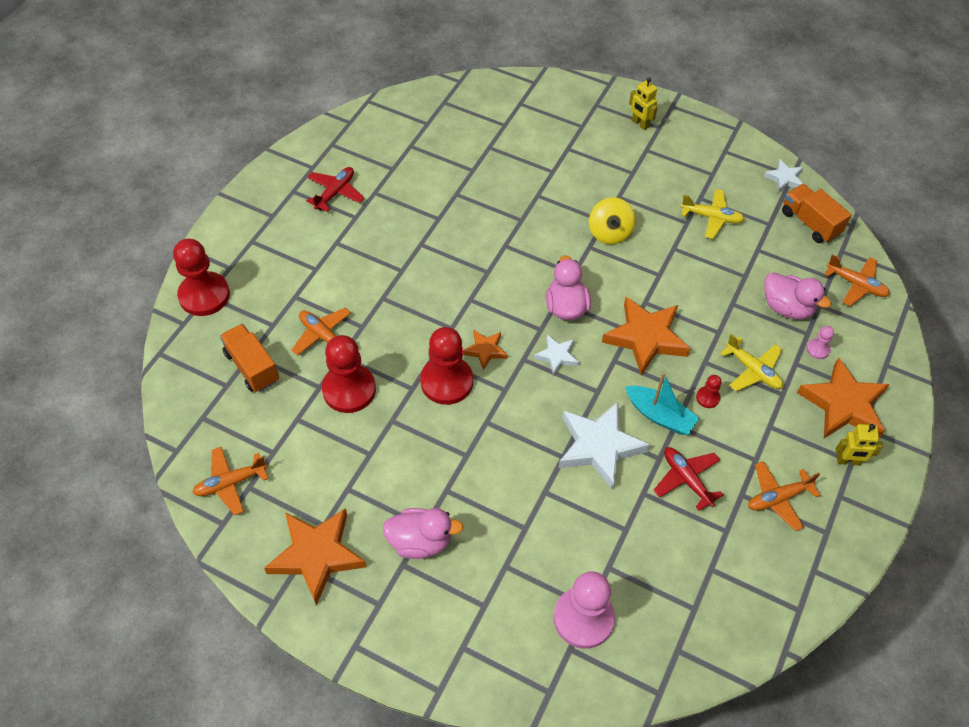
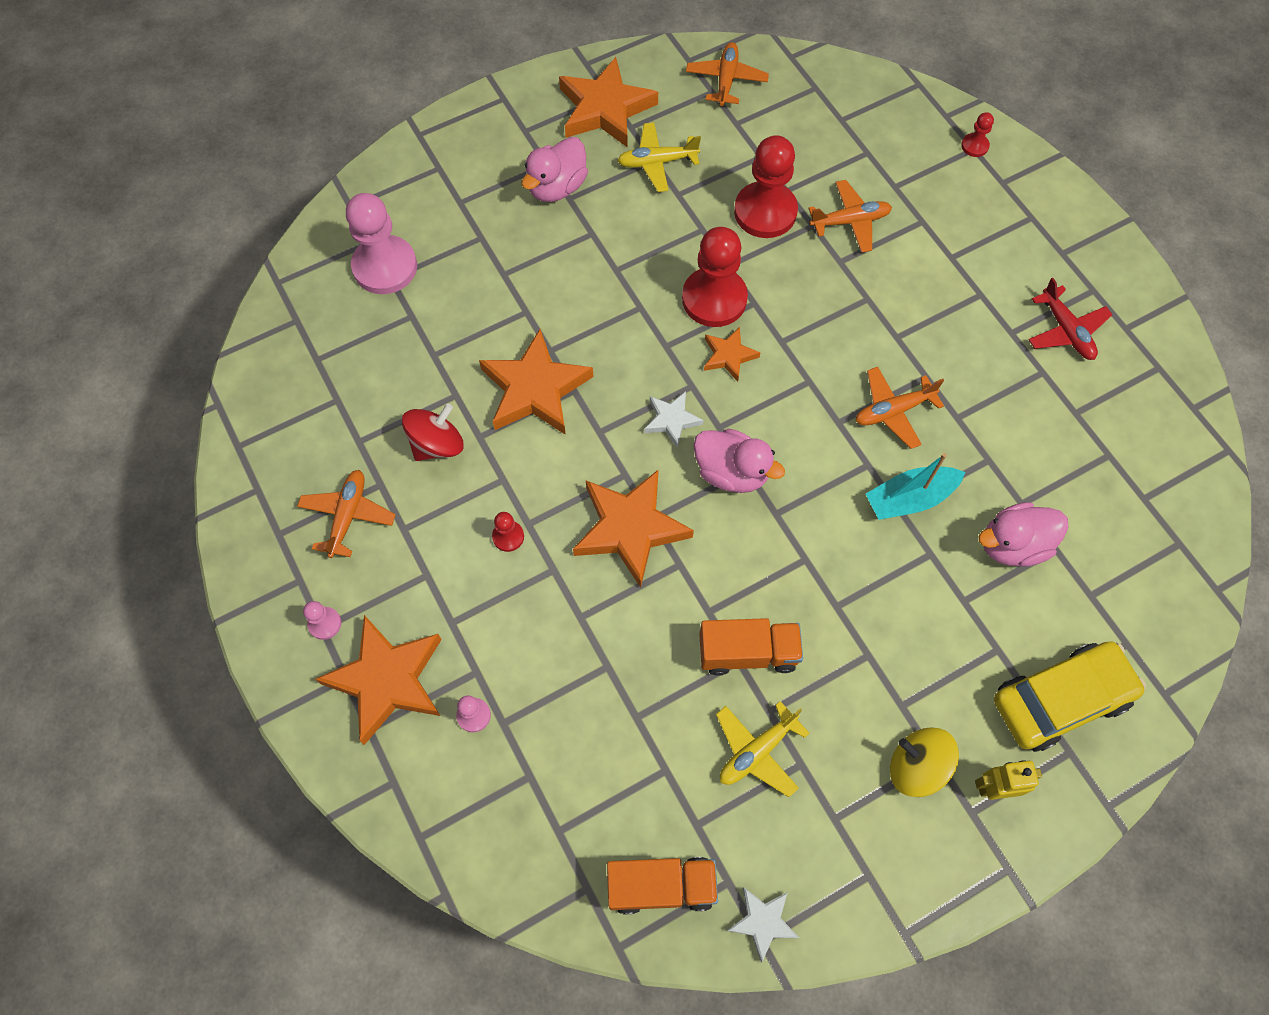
camera: 125 degrees right, 10 degrees up
red pawn [173,238,230,316] -> red pawn [961,112,994,157], size x0.44
orange truck [220,324,279,392] -> orange truck moved to [699,618,803,676]
white star [558,402,650,490] -> orange star [479,329,593,435]
yellow spinning top [589,197,635,244] -> yellow spinning top moved to [890,728,959,797]
turquoise boat [625,372,699,435] -> turquoise boat moved to [866,453,965,520]
red plane [654,447,723,511] -> red spinning top [402,403,464,461]
yellow plane [720,334,783,391] -> yellow plane moved to [617,122,701,192]
pink duck [764,272,831,319] -> pink duck moved to [978,502,1069,567]
orange plane [824,254,890,306] -> orange plane moved to [856,367,944,449]
yellow robot [835,424,883,465] -> pink pawn [303,601,341,640]
none -> yellow car [994,641,1146,752]

